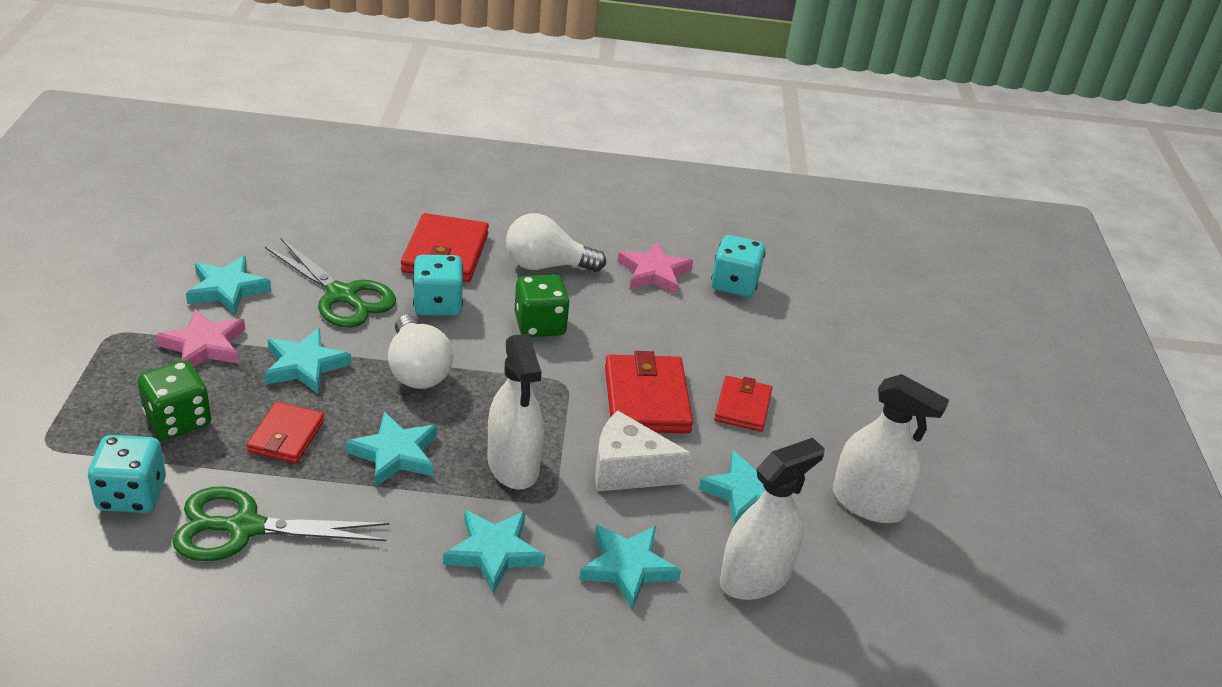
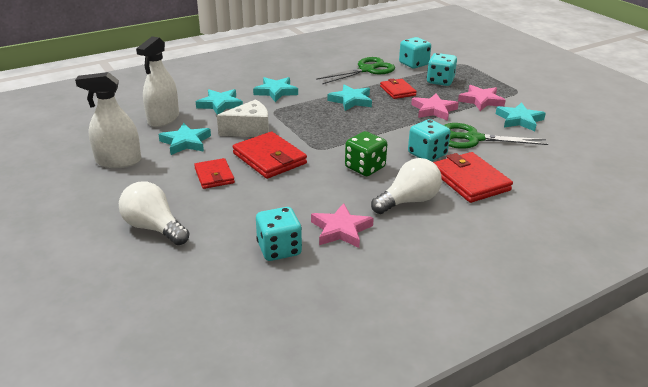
camera: 150 degrees right, 5 degrees down
green dice [138,360,211,440] -> turquoise dice [427,53,457,86]
turquoise star [264,328,351,394] -> pink star [411,93,459,121]
white light bulb [388,314,454,389] -> white light bulb moved to [119,182,189,245]
white spray bottle [488,334,544,489] -> none

